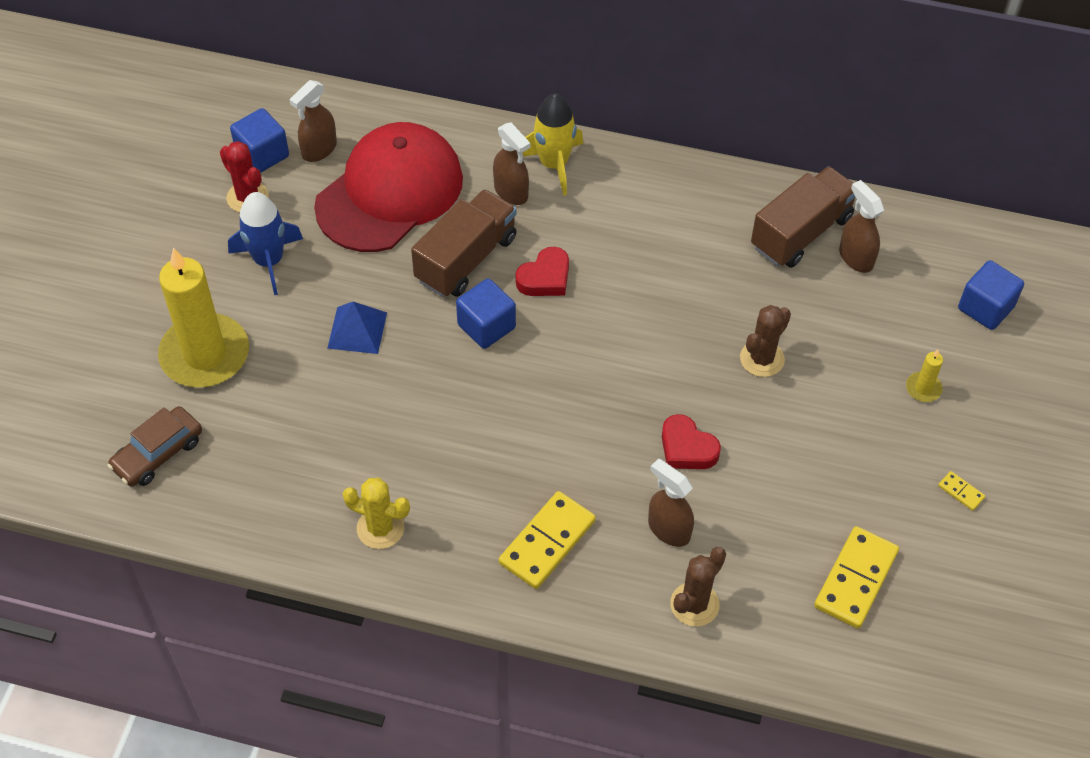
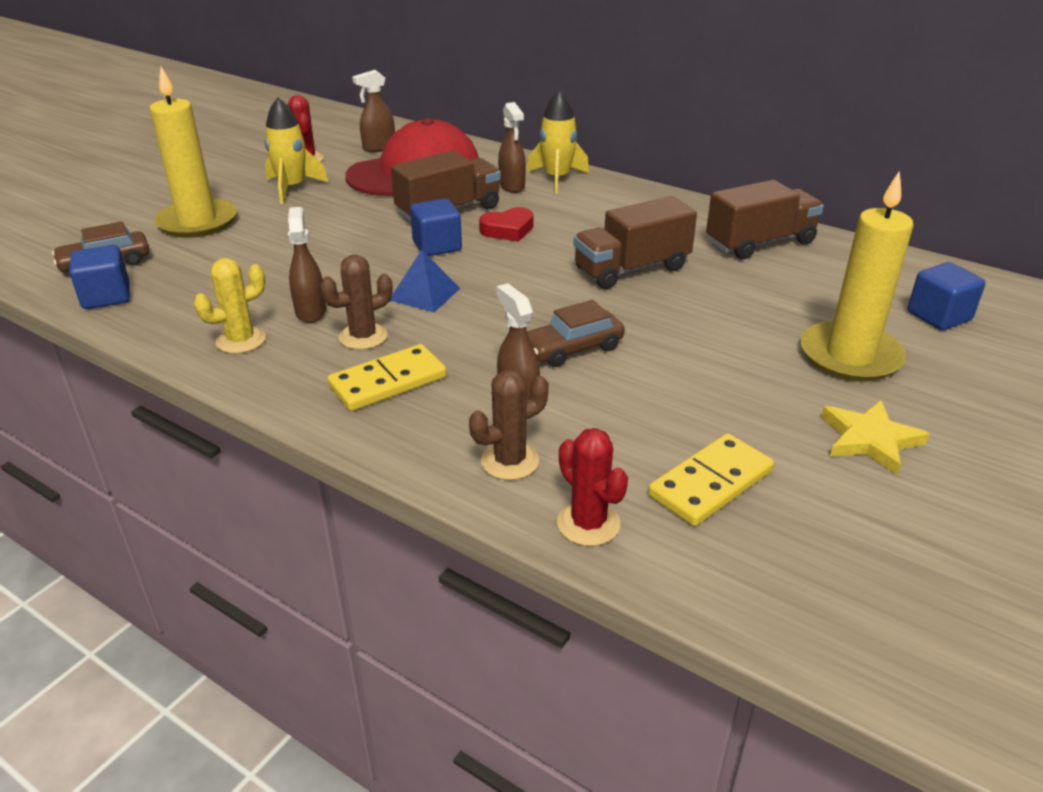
camera: 20 degrees right, 20 degrees down
blue rocket [228,192,303,295] -> yellow rocket [264,98,329,204]
blue cube [230,108,289,173] -> blue cube moved to [69,245,130,309]
blue pyramid [327,302,387,354] -> blue pyramid moved to [390,250,461,312]
yellow cactus [343,478,410,549] -> yellow cactus turned 75 degrees counterclockwise [194,258,266,354]
red heart [662,414,721,469] -> brown car [527,300,625,367]
brown cactus [740,305,791,377] -> brown cactus moved to [320,255,393,350]
brown spray bottle [839,180,884,273] -> brown spray bottle moved to [288,207,326,323]
yellow candle [906,350,943,402] -> yellow candle [800,171,913,382], size x2.49
yellow domino [938,471,985,511] -> yellow star [821,400,929,475]
none -> red cactus [557,428,628,546]
none -> brown truck [573,196,697,289]

